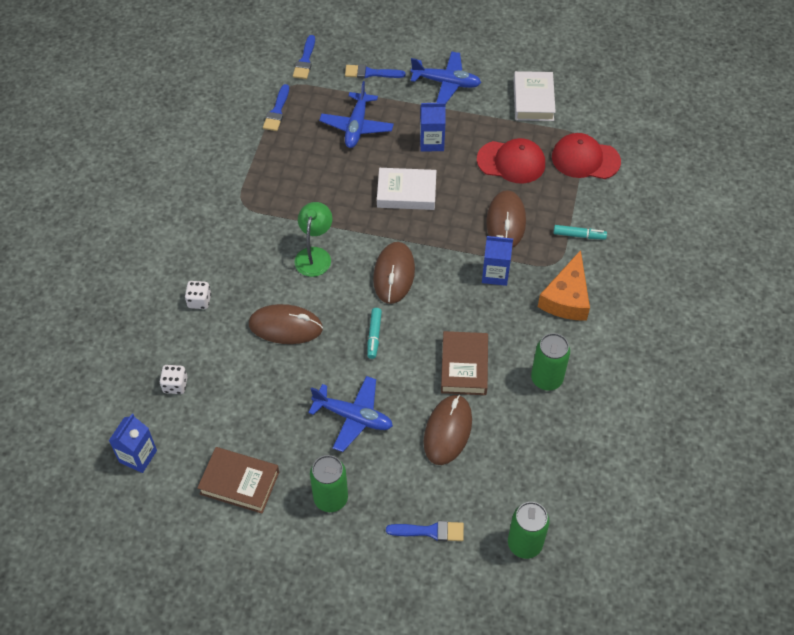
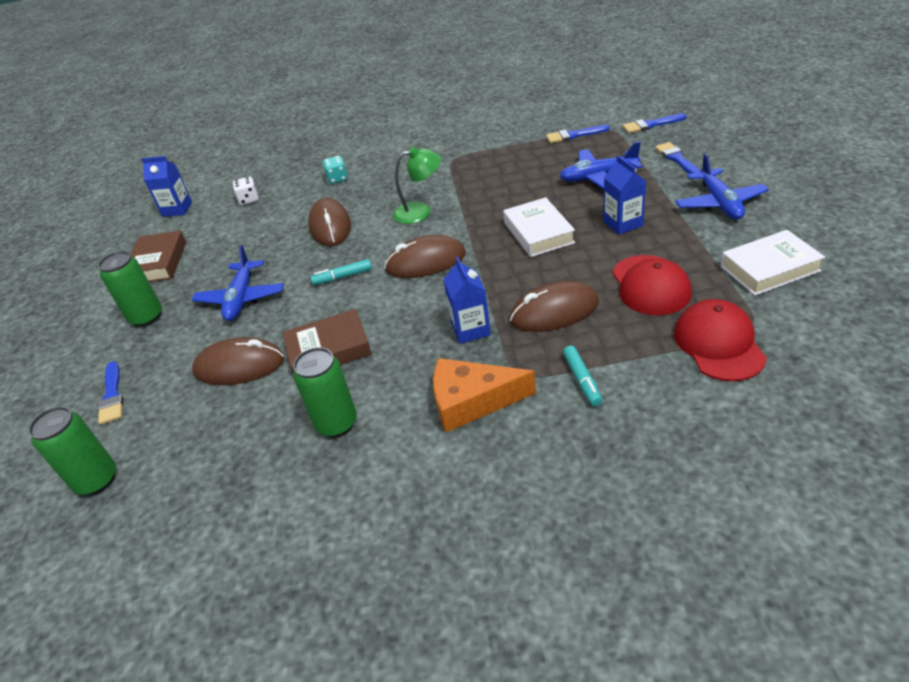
camera: 75 degrees right, 15 degrees down
white dice [185,281,211,309] -> turquoise dice [323,156,348,184]

